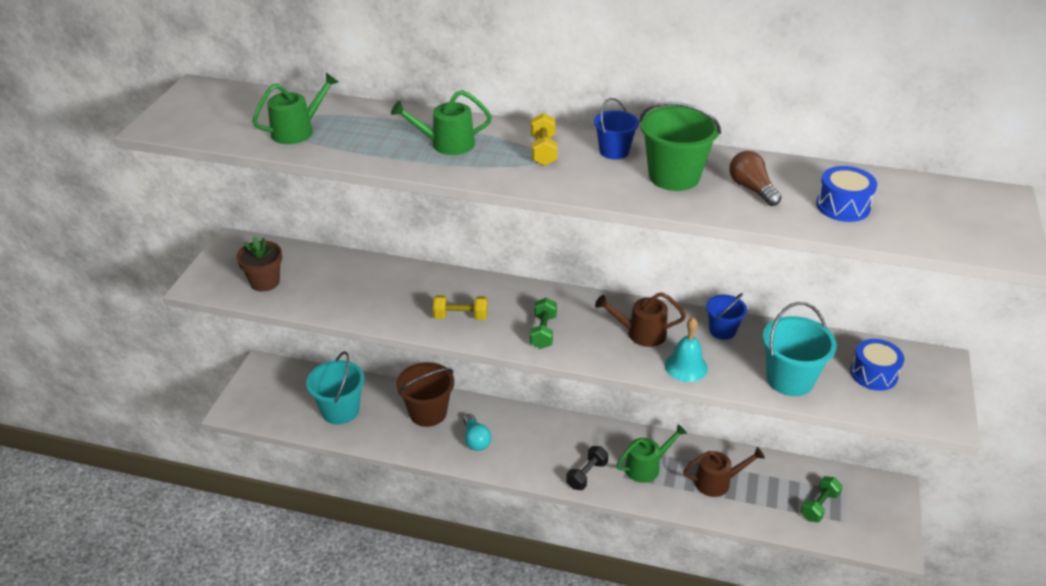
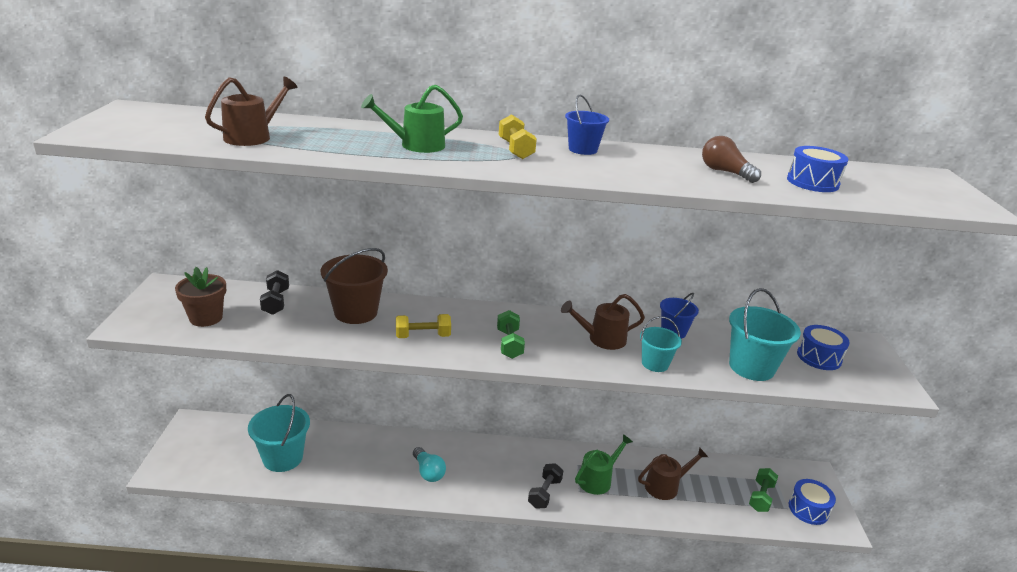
camera: 15 degrees left, 10 degrees down
green watering can [252,73,338,144] -> brown watering can [205,77,298,146]
brown bucket [397,362,454,427] -> brown bucket moved to [321,248,388,324]
green bucket [639,102,721,191] -> none
turquoise bell [665,317,708,382] -> turquoise bucket [640,316,682,372]
none -> black dumbbell [260,270,289,315]
none -> blue drum [789,479,836,525]

